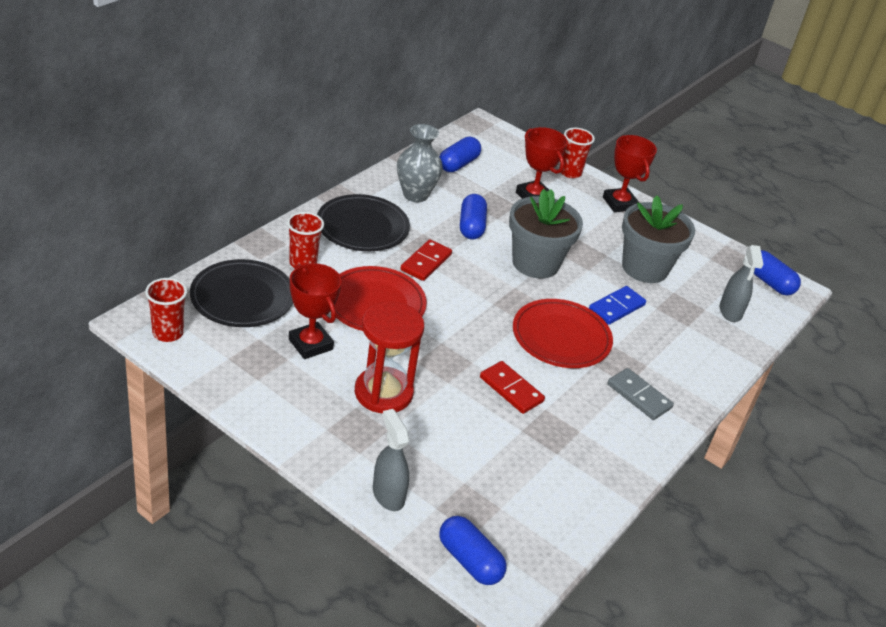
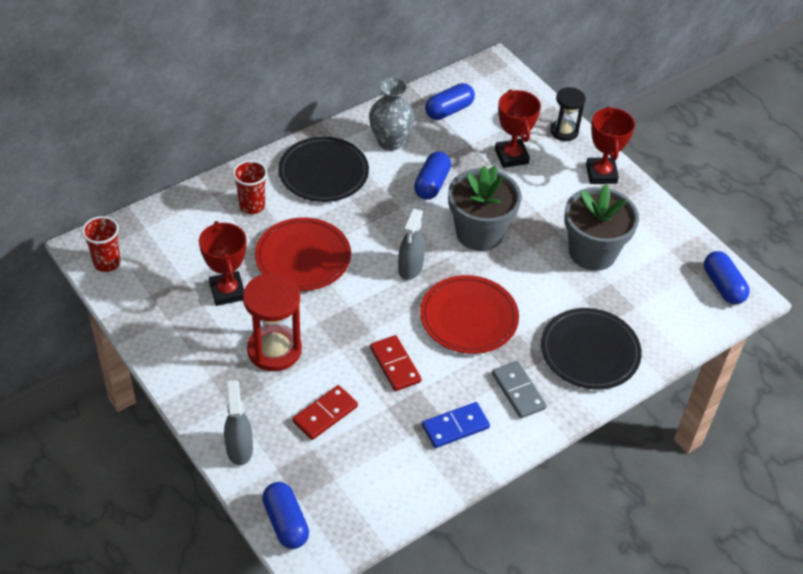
camera: 20 degrees right, 10 degrees up
black plate [190,259,293,327] -> black plate moved to [541,308,642,390]
red domino [400,239,452,281] -> red domino moved to [292,385,358,440]
red cup [561,128,595,178] -> black hourglass [550,87,586,141]
blue domino [589,286,646,325] -> blue domino moved to [422,402,490,448]
grey spray bottle [720,245,763,322] -> grey spray bottle moved to [398,209,425,280]

